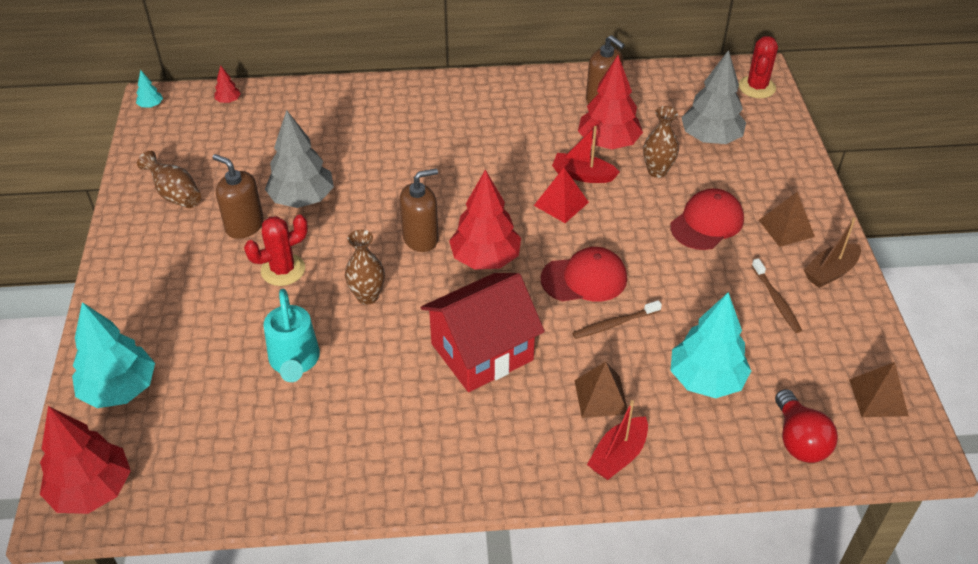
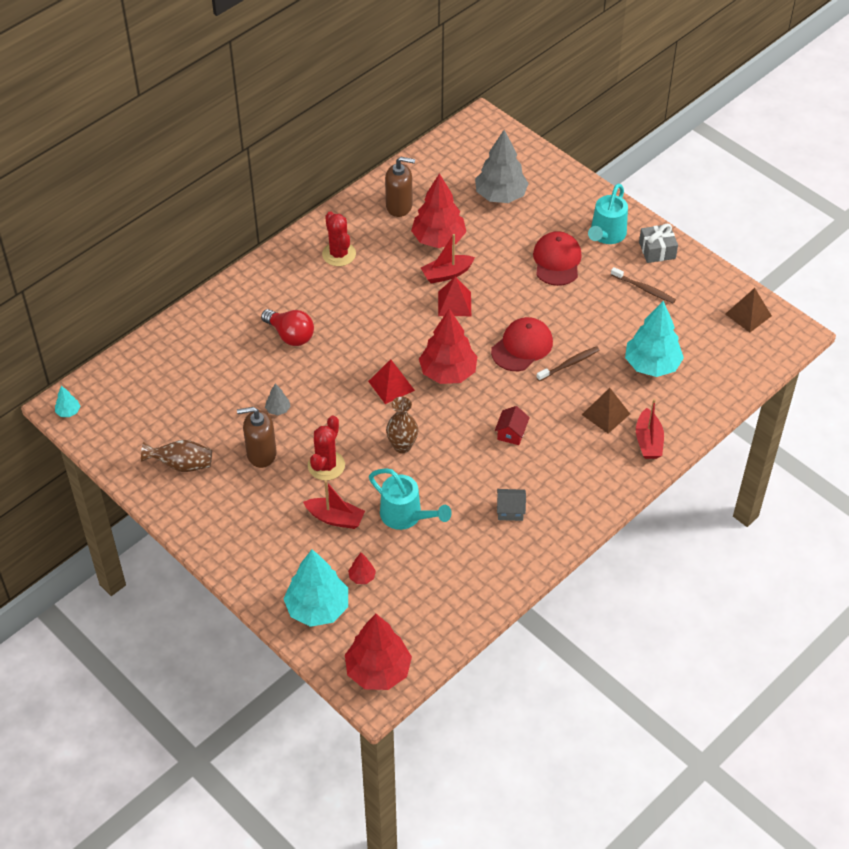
camera: 40 degrees left, 5 degrees up
red tree [214,65,241,103] -> red tree moved to [348,553,376,584]
grey tree [265,110,334,208] -> grey tree [265,384,291,415], size x0.43
brown soap dispenser [400,168,439,252] -> red pyramid [368,359,415,404]
red house [421,273,545,392] -> red house [495,406,530,445], size x0.41
brown toothbrush [572,300,662,339] -> brown toothbrush turned 150 degrees counterclockwise [536,346,599,381]
brown vase [643,106,679,178] -> none
red cactus [739,36,778,98] -> red cactus moved to [322,211,356,266]
brown pyramid [759,192,815,247] -> turquoise watering can [588,184,628,244]
red light bulb [775,389,838,463] -> red light bulb moved to [261,309,314,346]
brown boat [804,217,861,288] -> grey gift [639,224,678,263]
none -> red boat [303,480,365,529]
none -> grey house [497,489,526,521]

